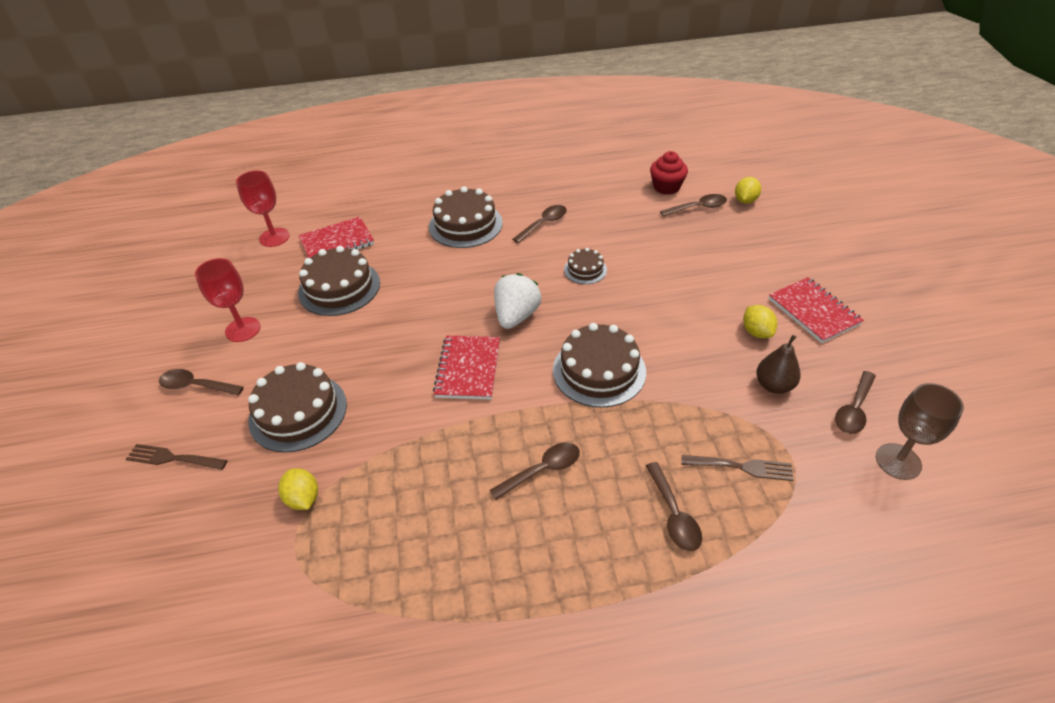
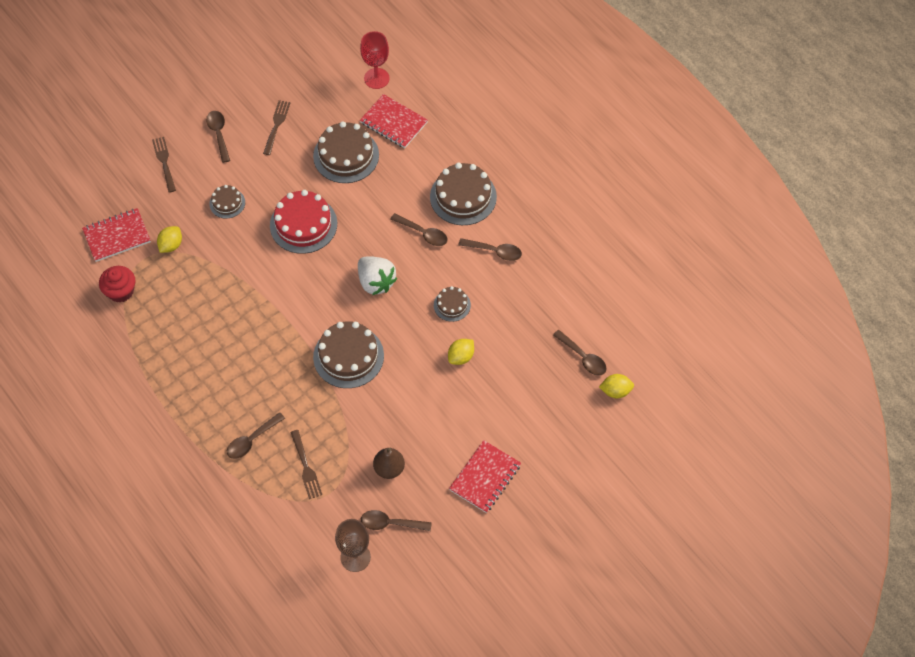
camera: 60 degrees right, 15 degrees up
red goblet [195,258,261,342] -> brown fork [263,100,290,155]
brown cake [248,362,347,453] -> brown cake [209,185,245,218], size x0.53
red notebook [433,336,500,399] -> red notebook moved to [82,208,151,262]
brown spoon [490,442,580,500] -> brown spoon moved to [390,213,448,246]
white strawberry [494,273,541,329] -> white strawberry turned 60 degrees clockwise [358,256,397,295]
red cupcake [650,151,688,195] -> red cupcake moved to [99,266,135,303]
yellow lemon [743,305,777,338] -> yellow lemon moved to [448,339,474,365]
none -> red cake [270,190,337,254]

